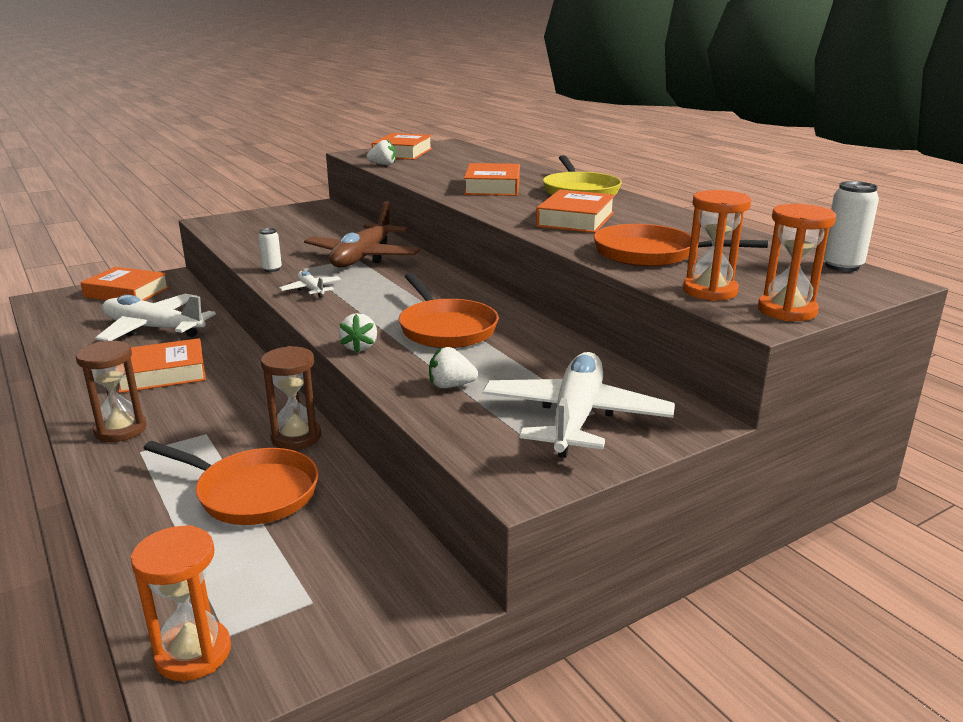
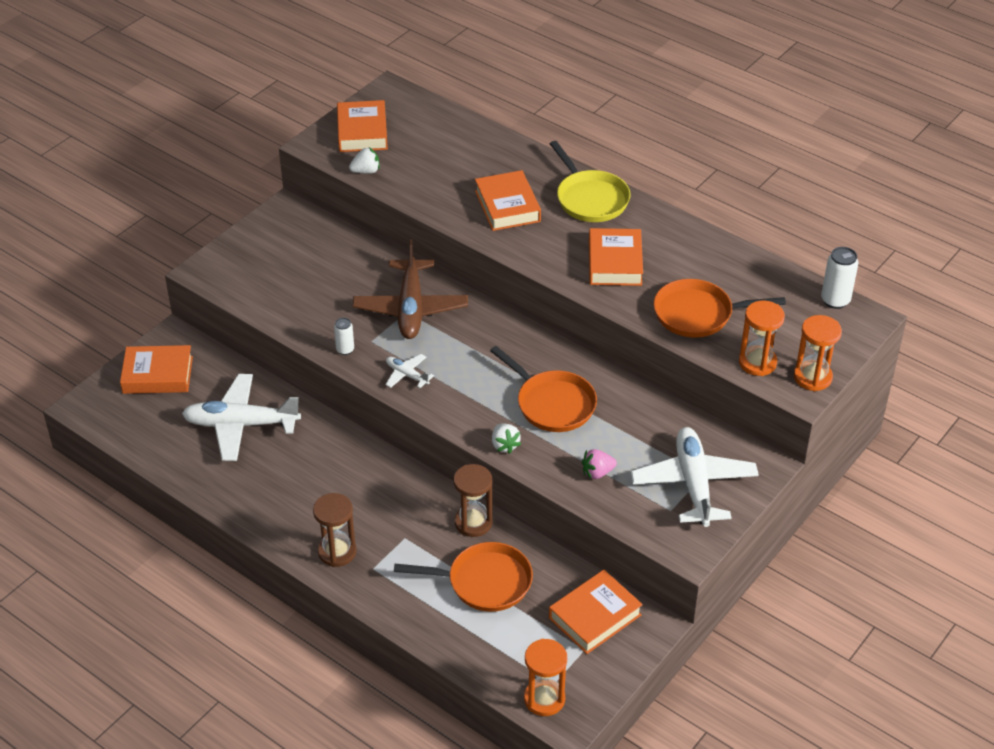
camera: 20 degrees left, 20 degrees up
orange book [119,338,206,393] -> orange book moved to [549,570,643,654]
white strawberry [429,347,478,388] -> pink strawberry [582,449,617,479]

